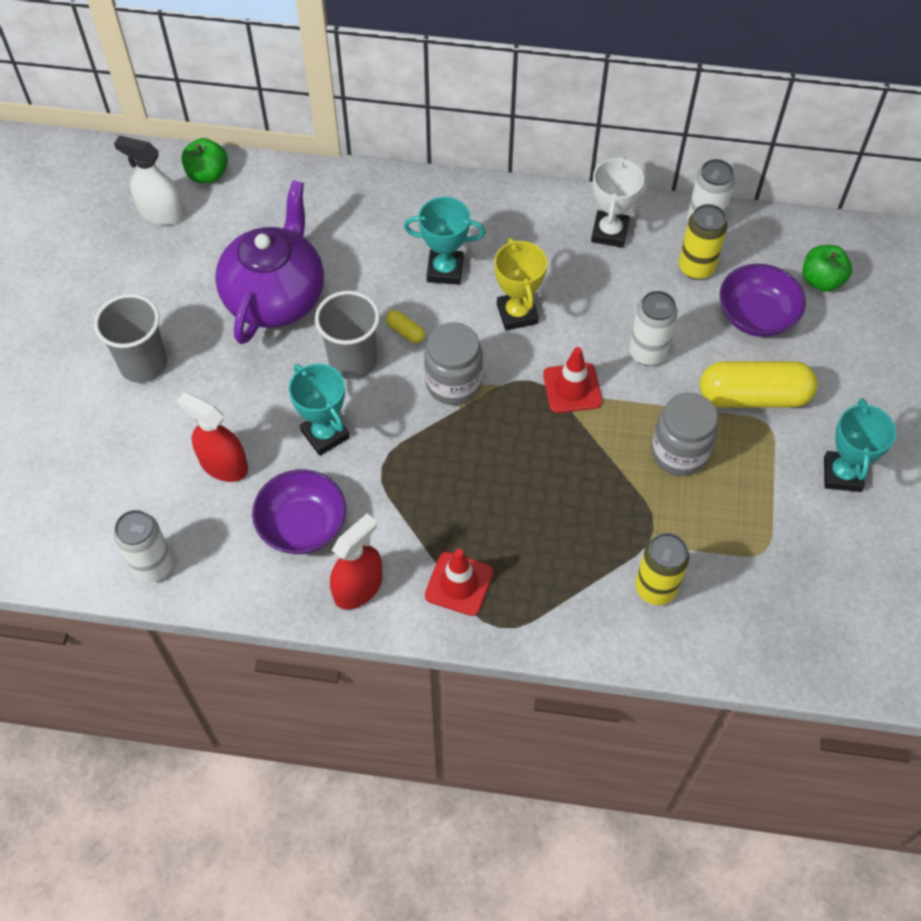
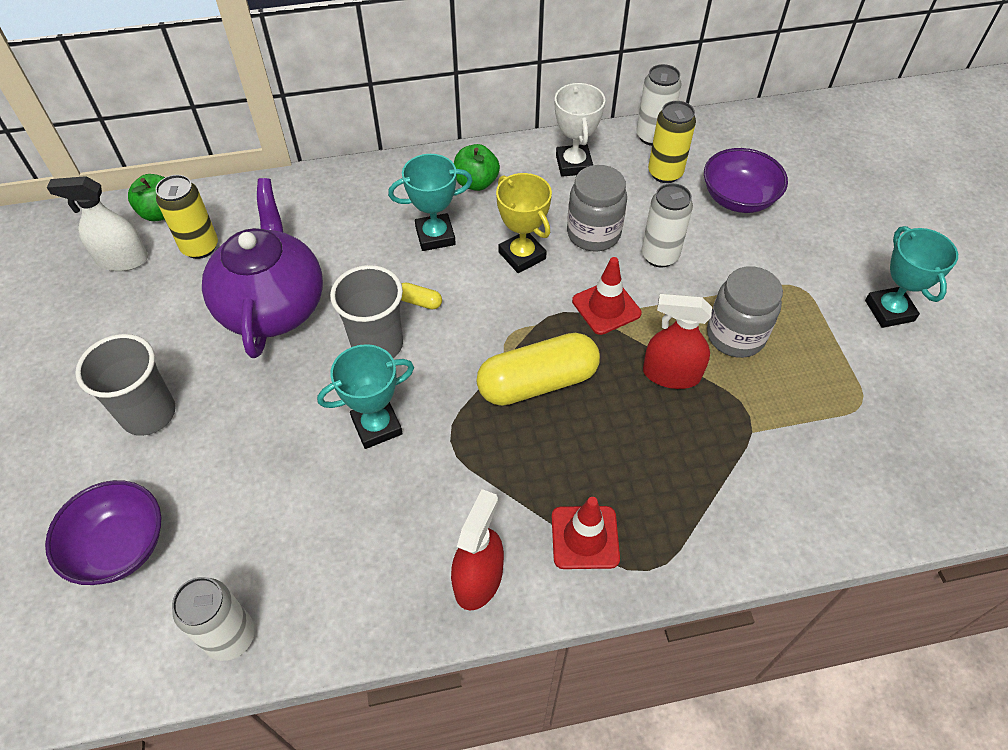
camera: 20 degrees left, 5 degrees down
red spray bottle [177,392,248,482] -> red spray bottle moved to [643,294,712,389]
purple bowl [252,469,346,554] -> purple bowl moved to [45,480,161,585]
turquoise trophy [289,364,350,456] -> turquoise trophy turned 60 degrees counterclockwise [317,344,414,449]
grey jar [424,322,483,405] -> grey jar moved to [567,165,627,252]
yellow can [635,533,690,605] -> yellow can moved to [155,175,218,259]
yellow capsule [700,361,818,408] -> yellow capsule moved to [476,333,600,406]
green apple [803,245,852,292] -> green apple moved to [454,144,500,191]

